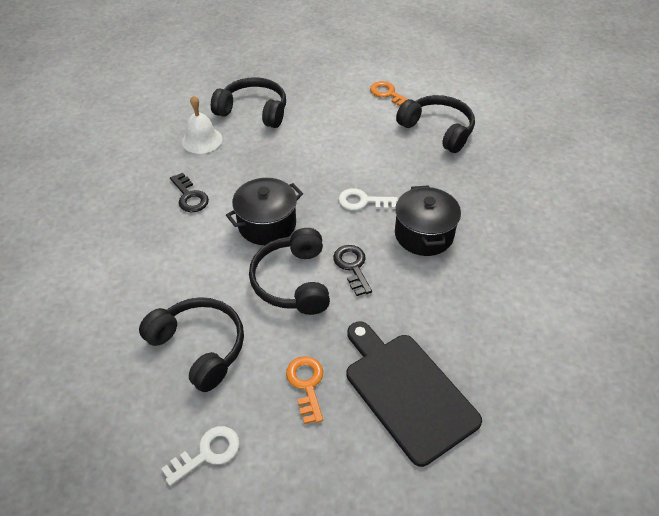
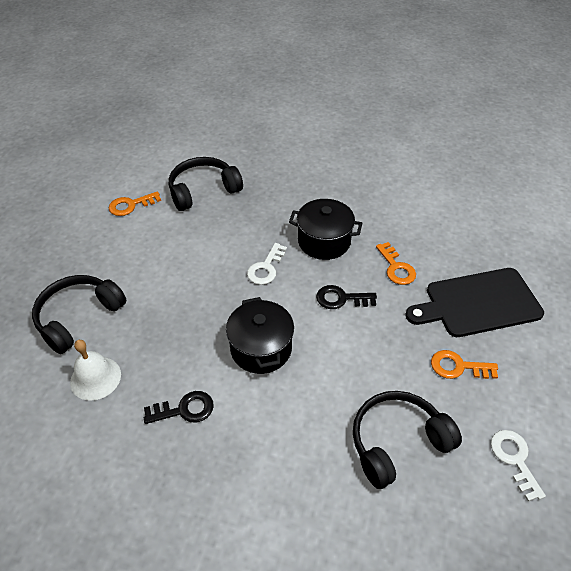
camera: 70 degrees left, 0 degrees up
black headphones [249,228,330,315] -> none
none -> orange key [376,242,416,285]

